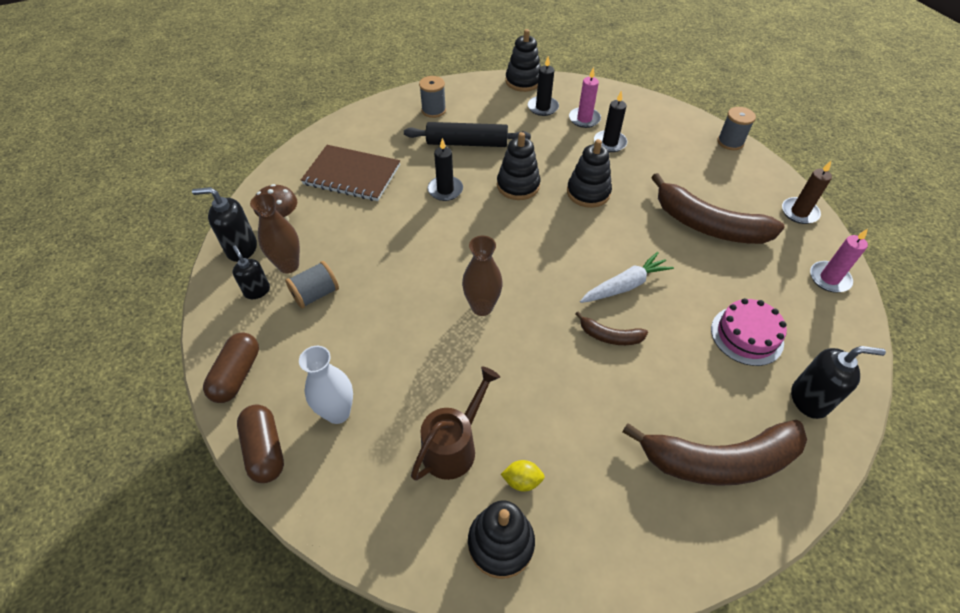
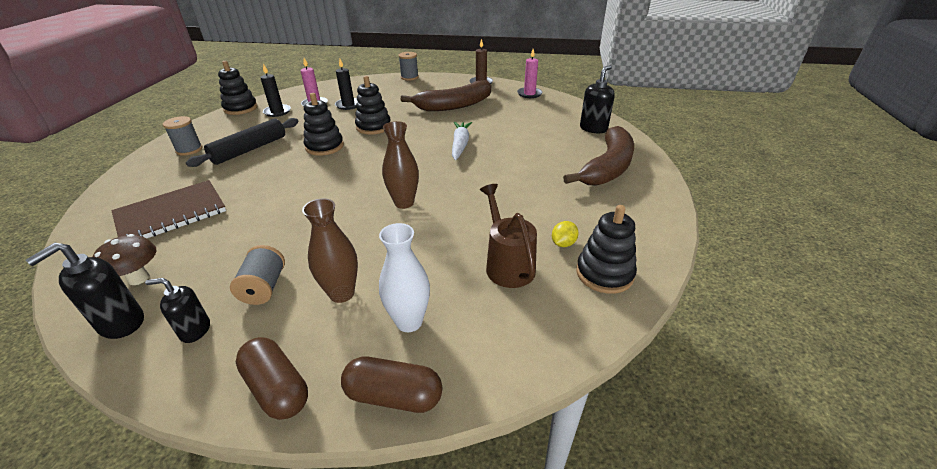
camera: 55 degrees left, 15 degrees down
brown vase [250,193,300,274] -> brown vase moved to [302,198,358,303]
black candle [427,138,463,201] -> none
brown banana [575,312,648,345] -> none
pink cake [711,298,787,366] -> none

